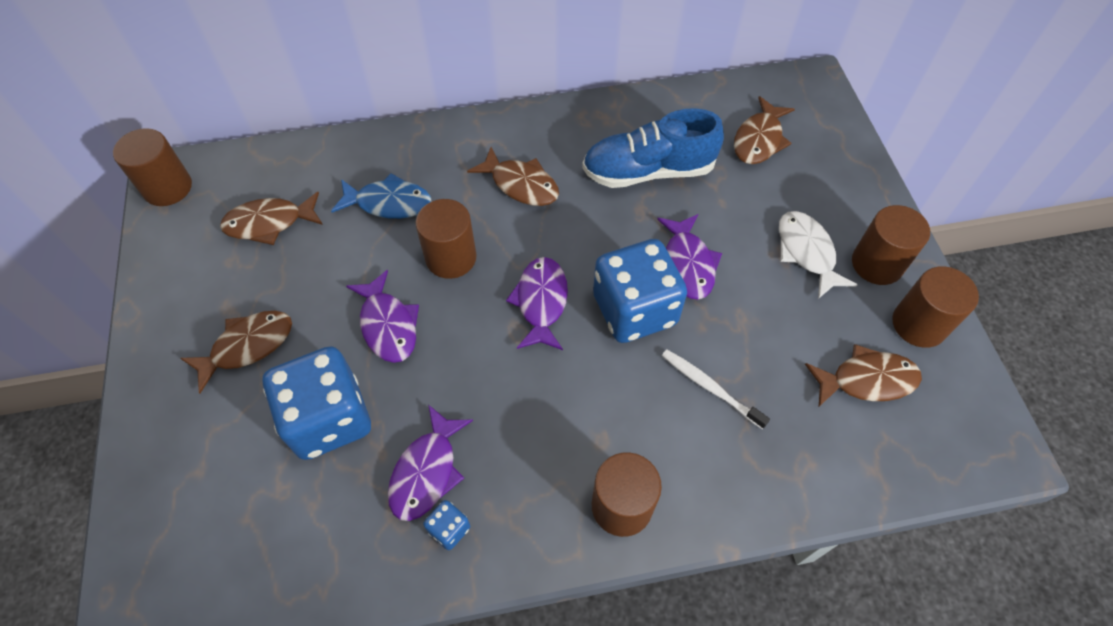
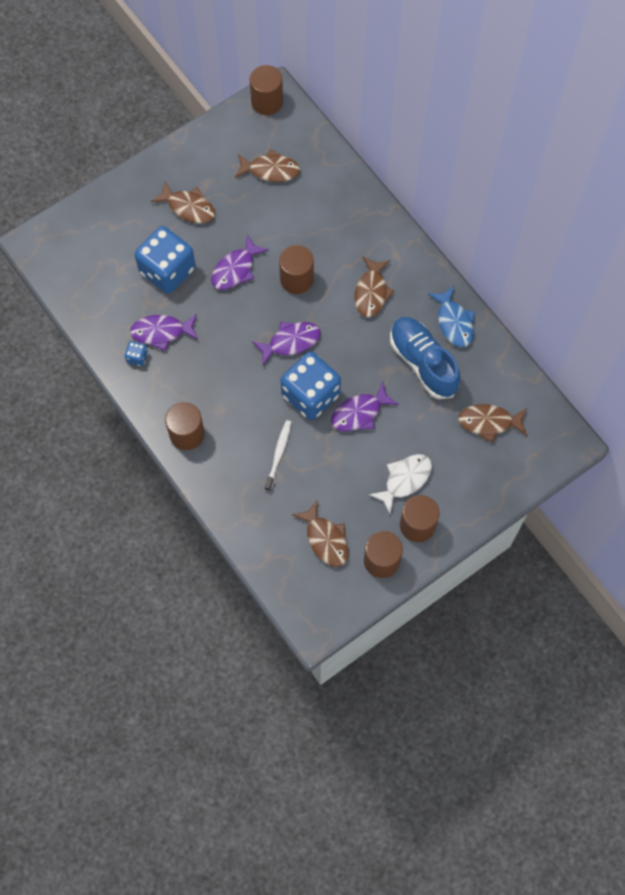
camera: 65 degrees right, 10 degrees up
brown fish [220,192,323,245] -> brown fish turned 135 degrees clockwise [235,149,300,182]
blue fish [331,173,431,219] -> blue fish moved to [428,286,475,347]

